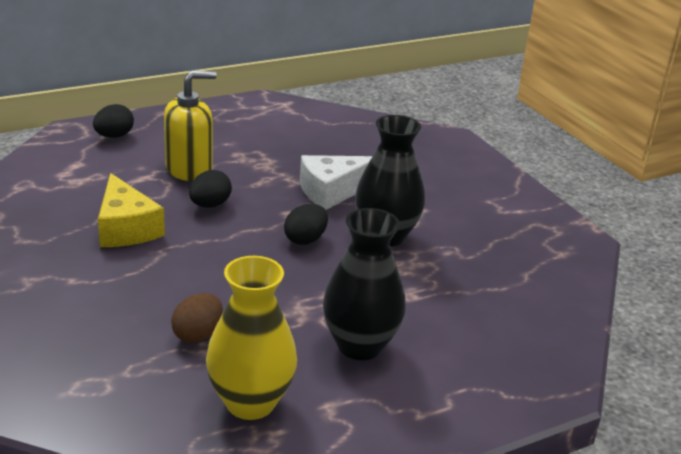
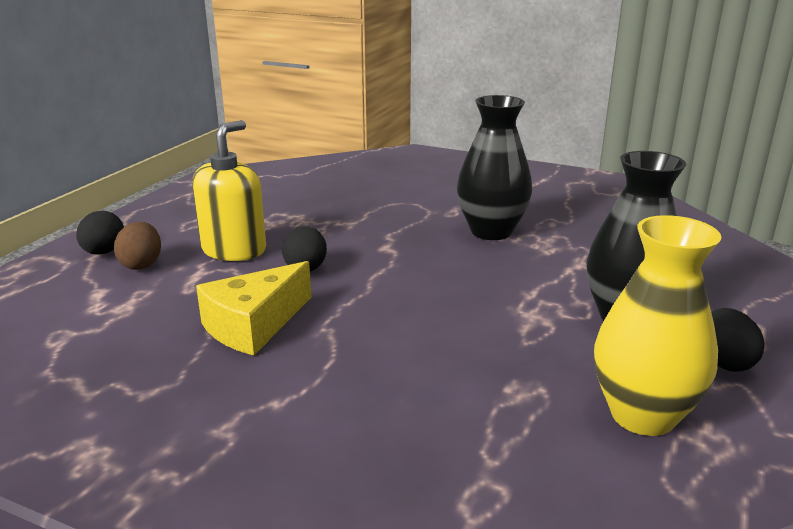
camera: 35 degrees left, 5 degrees down
yellow cheese [98,173,165,247] -> yellow cheese turned 105 degrees clockwise [196,261,311,356]
brown egg [171,293,223,343] -> brown egg moved to [114,222,161,270]
black egg [284,204,328,245] -> black egg moved to [711,308,764,372]
white cheese [300,155,372,210] -> none

